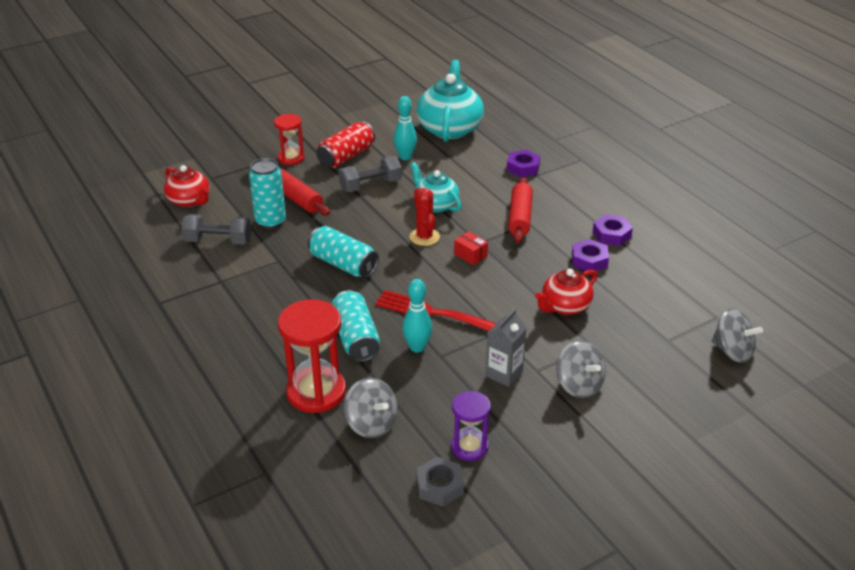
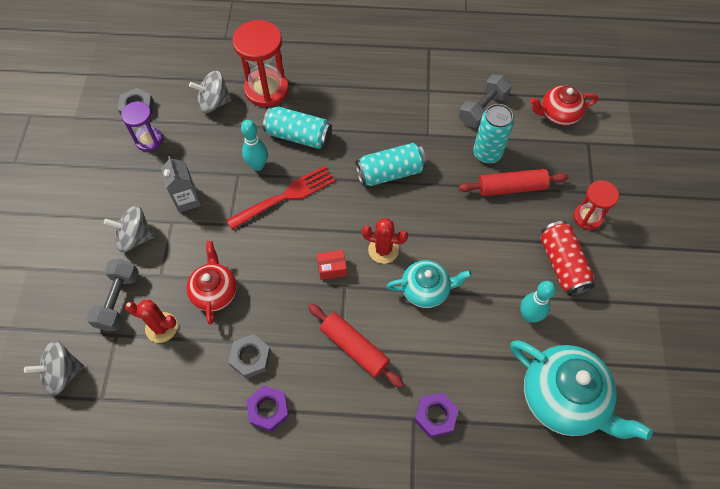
camera: 125 degrees right, 25 degrees up
grey dumbbell [339,156,402,192] -> grey dumbbell moved to [87,259,139,331]
purple nut [572,239,609,271] -> grey nut [228,334,271,379]
none -> red cactus [125,299,178,343]

